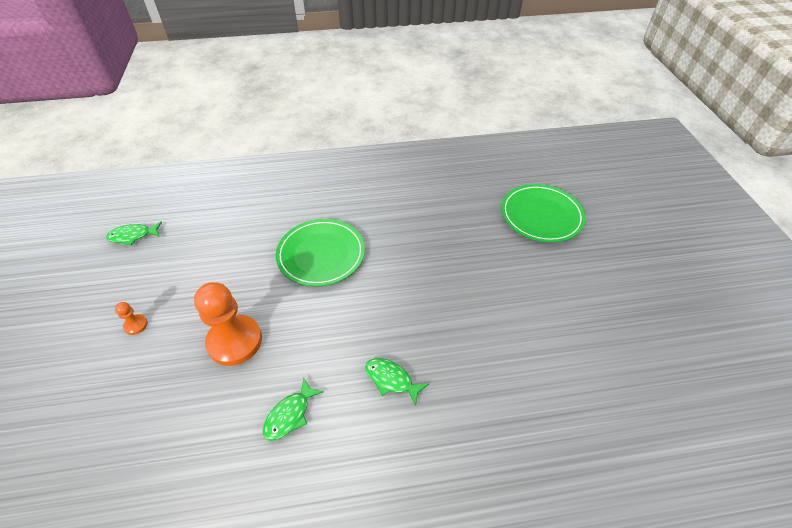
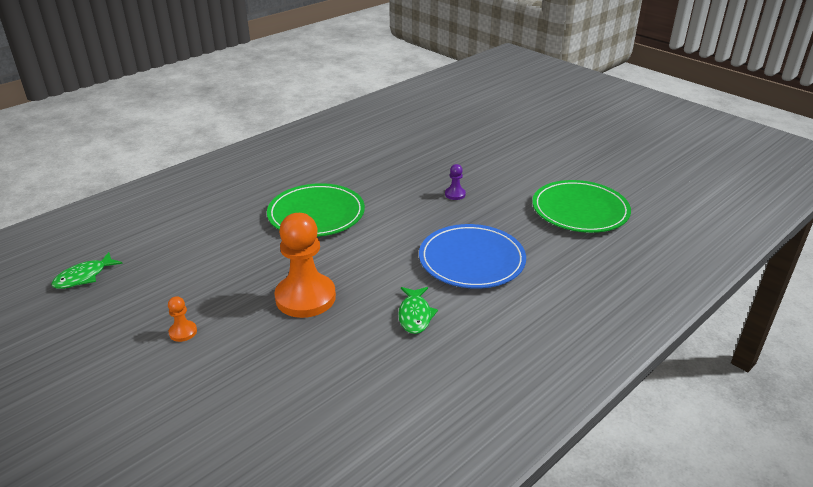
camera: 35 degrees left, 15 degrees down
green fish [365,358,429,406] -> blue plate [419,224,526,289]
green plate [501,184,586,243] -> green plate moved to [532,180,631,233]
none -> purple pawn [445,164,466,200]

